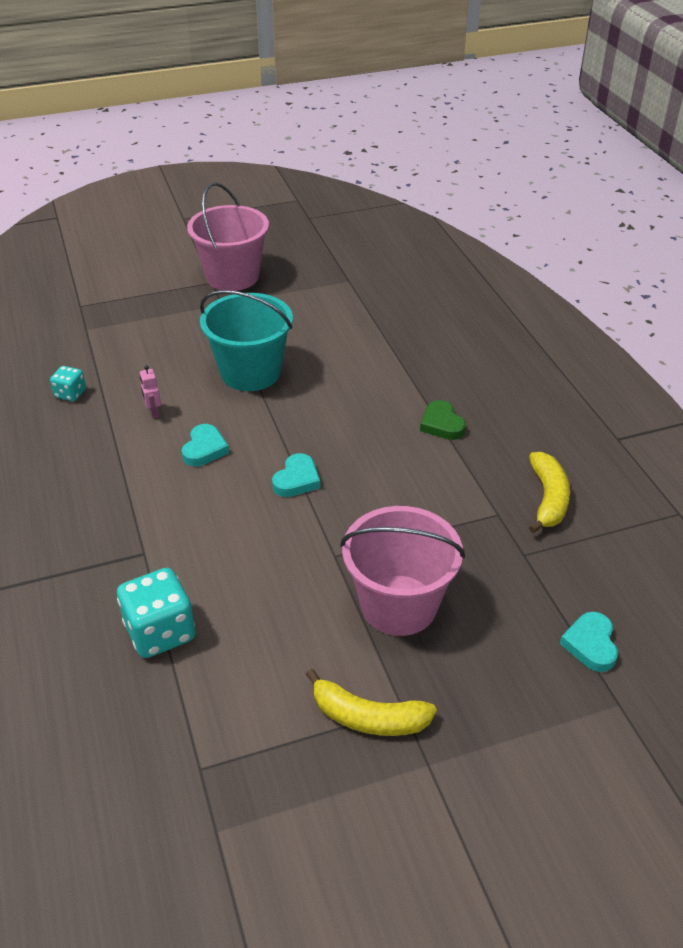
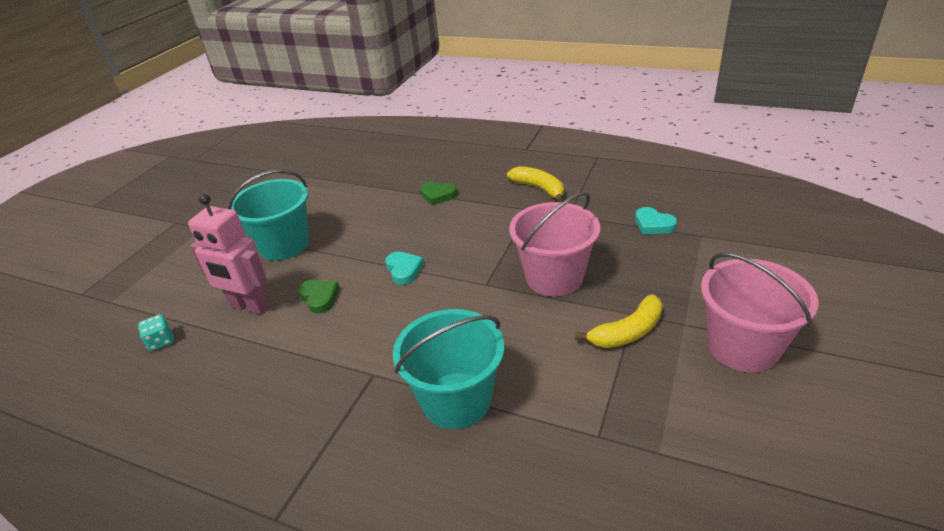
camera: 45 degrees left, 5 degrees down
turquoise dice [117,568,195,658] -> turquoise bucket [393,309,504,429]
pink robot [140,365,161,419] -> pink robot [188,194,270,314], size x2.47
turquoise heart [182,424,229,466] -> green heart [298,280,340,313]
pink bucket [187,182,269,291] -> pink bucket moved to [701,253,819,372]

